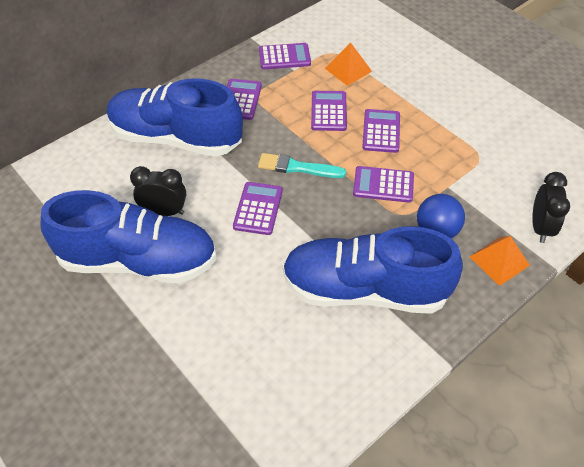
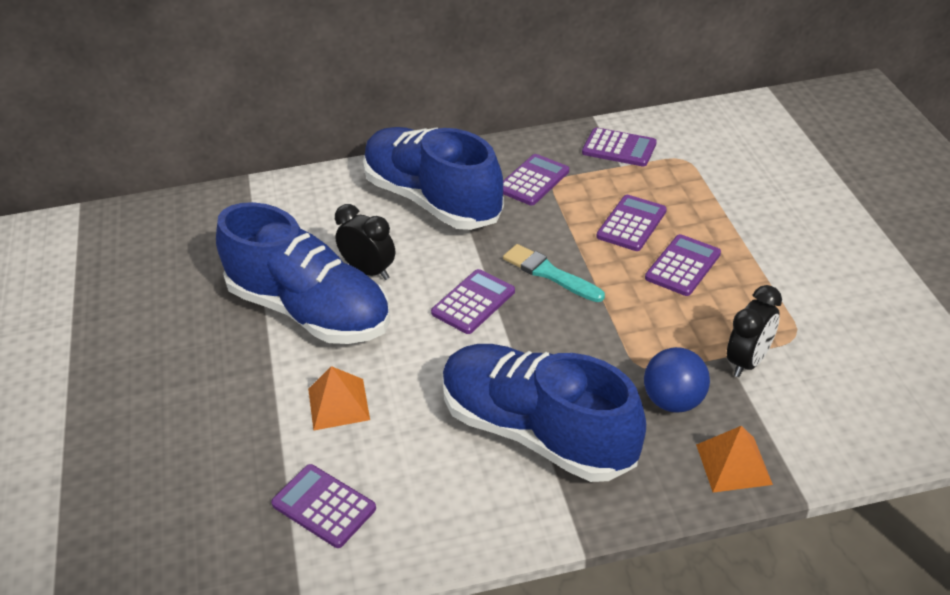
camera: 30 degrees right, 10 degrees down
orange pyramid [325,43,372,86] -> orange pyramid moved to [308,366,370,431]
purple calculator [353,166,414,203] -> purple calculator moved to [271,464,376,548]
black clock [532,172,570,243] -> black clock moved to [727,285,782,377]

